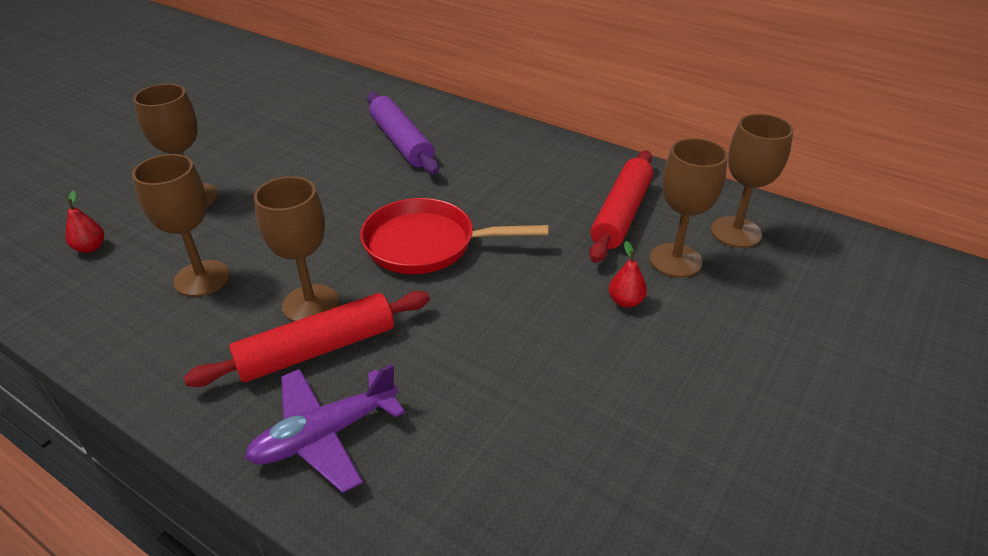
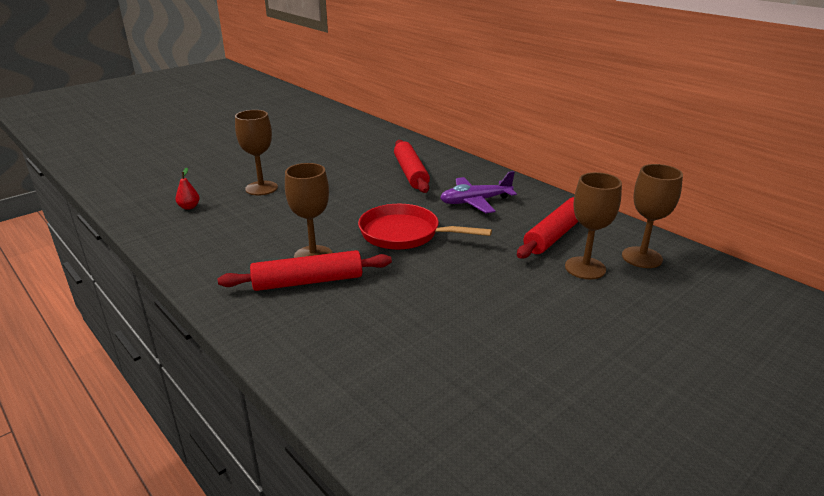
camera: 15 degrees right, 10 degrees down
brown goblet [132,154,230,297] -> none
purple plane [245,364,405,493] -> purple plane moved to [440,171,517,213]
purple rolling pin [367,92,439,174] -> red rolling pin [394,140,430,193]
red pear [609,241,647,308] -> none

